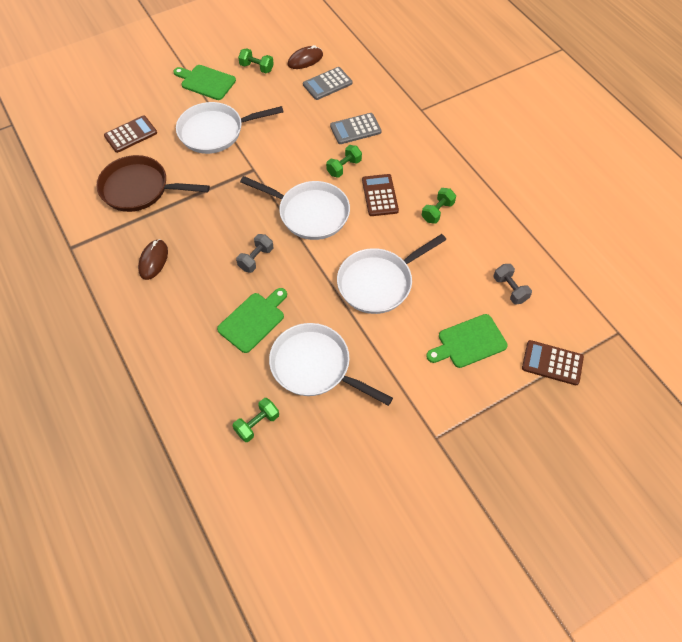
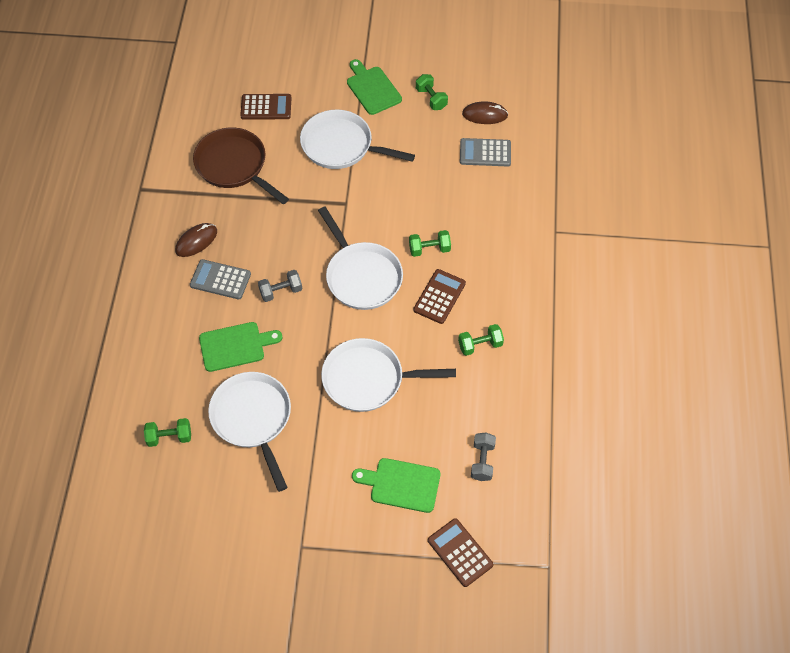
camera: 35 degrees right, 0 degrees up
grey calculator [330,113,382,144] -> grey calculator moved to [190,259,251,299]

